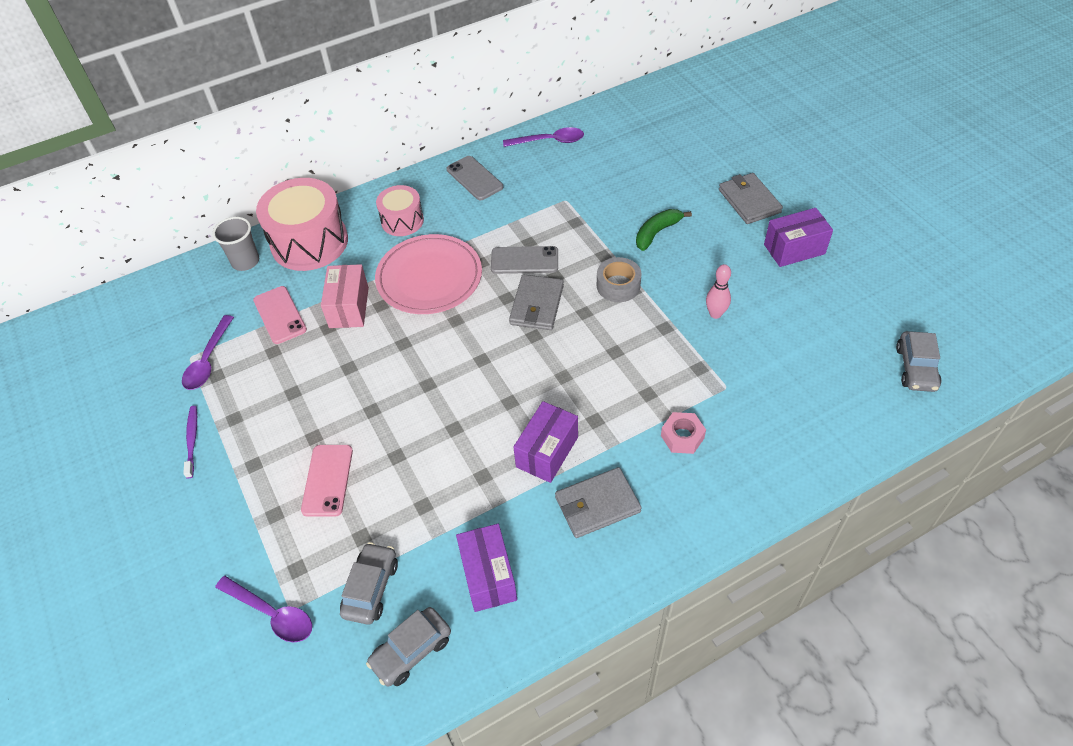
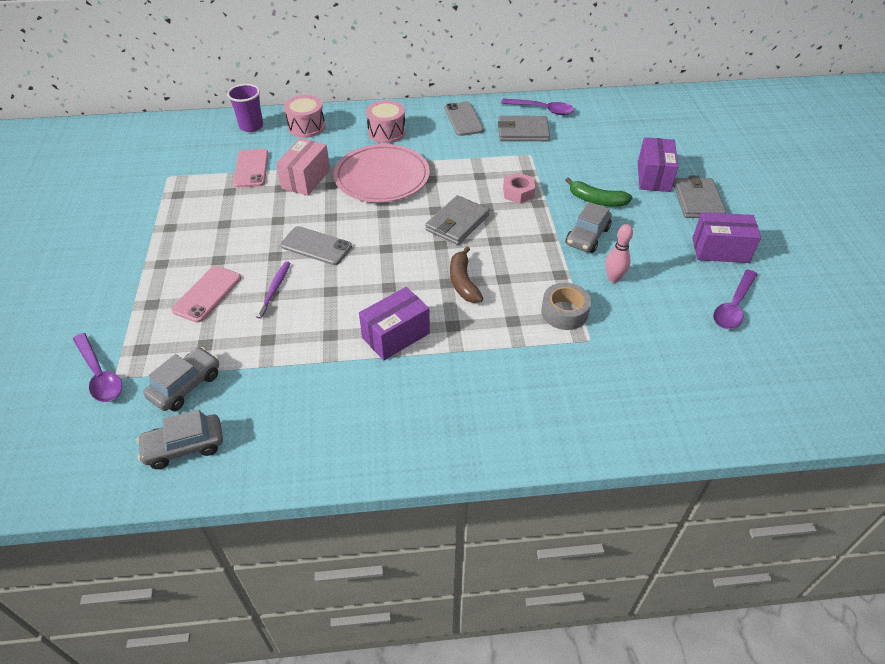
camera: 20 degrees right, 5 degrees down
purple spoon [182,315,234,390] -> purple spoon moved to [713,269,758,329]
purple toothbrush [183,406,197,478] -> purple toothbrush moved to [254,261,290,319]
grey cup [212,217,259,271] -> purple cup [227,84,263,132]
pink drum [256,178,348,271] -> pink drum [284,95,325,138], size x0.56
purple box [456,524,517,612] -> purple box moved to [638,137,679,192]
grey phone [491,246,558,274] -> grey phone moved to [280,226,352,265]
grey wallet [555,467,642,538] -> grey wallet moved to [498,116,550,141]
grey tape [597,257,641,302] -> grey tape moved to [541,283,591,330]
green banana [636,209,692,251] -> green banana turned 135 degrees counterclockwise [565,177,633,207]
pink nut [661,412,706,454] -> pink nut moved to [503,173,535,204]
grey car [896,331,941,392] -> grey car moved to [566,202,612,253]
none -> brown banana [450,246,483,303]

